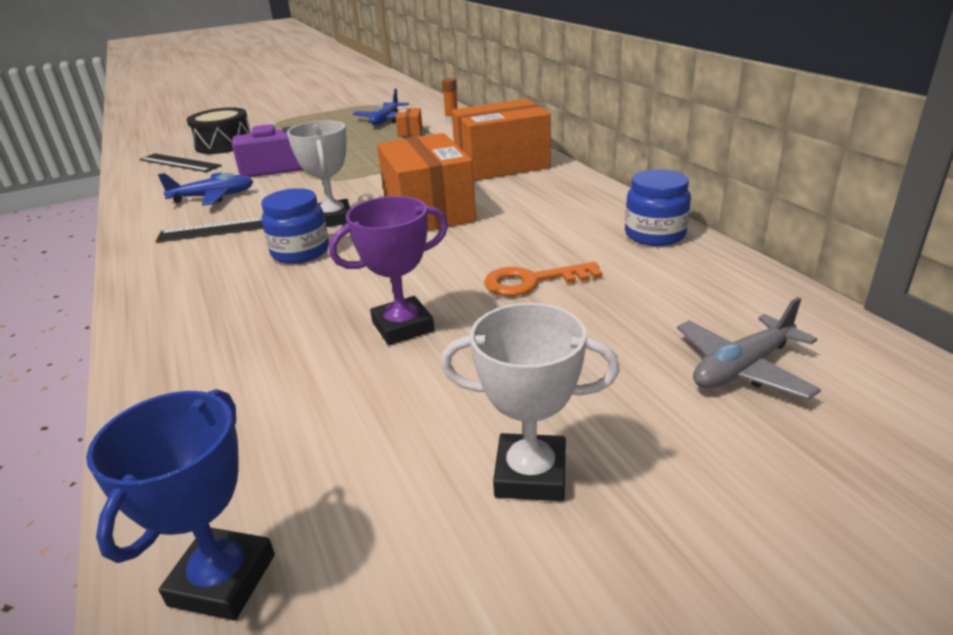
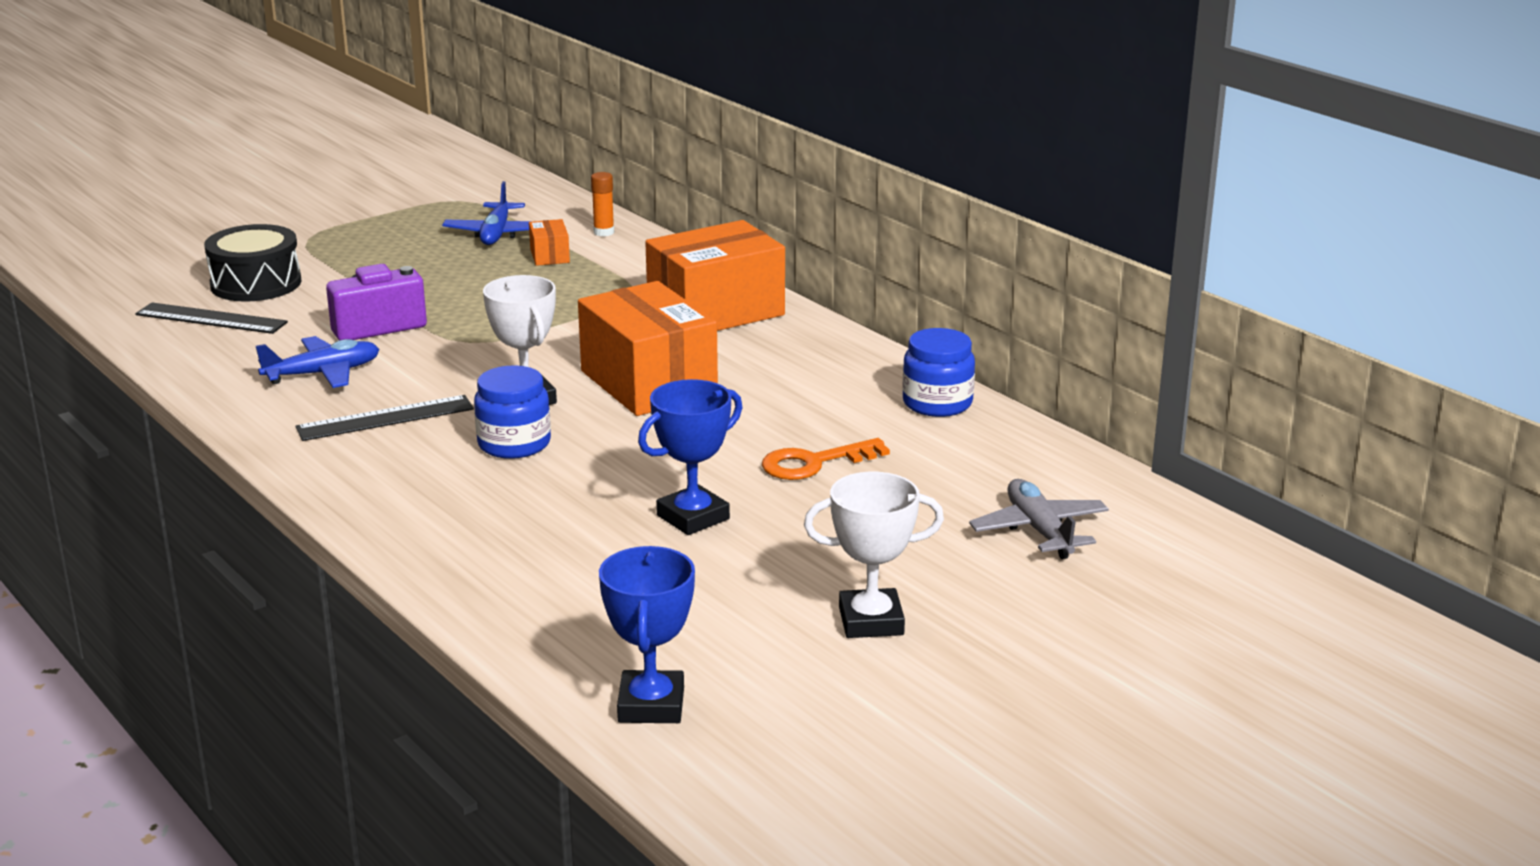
camera: 15 degrees left, 5 degrees down
purple trophy [329,196,448,345] -> blue trophy [638,379,743,535]
grey plane [677,297,821,400] -> grey plane turned 120 degrees clockwise [969,479,1109,559]

